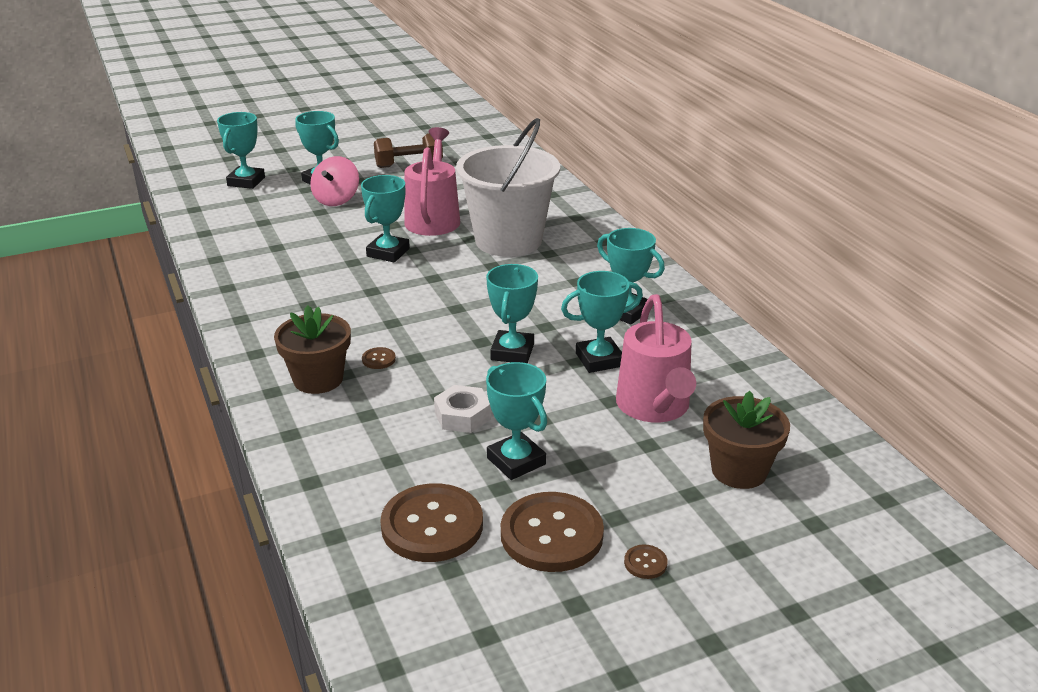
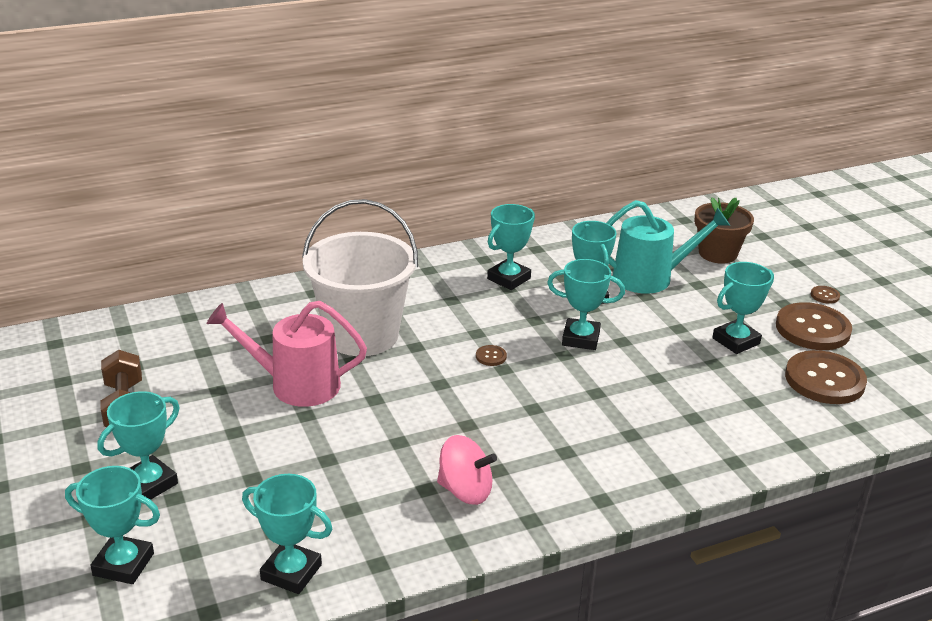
camera: 90 degrees left, 0 degrees up
brown flower pot [274,305,351,394] -> none
pink spinning top [310,156,359,206] -> pink spinning top moved to [437,435,497,505]
turquoise trophy [361,175,410,262] -> turquoise trophy moved to [242,474,332,594]
brown button [362,347,396,369] -> brown button moved to [476,345,507,366]
white nut [434,385,491,433] -> none
pink watering can [616,294,696,422] -> turquoise watering can [606,200,730,294]

